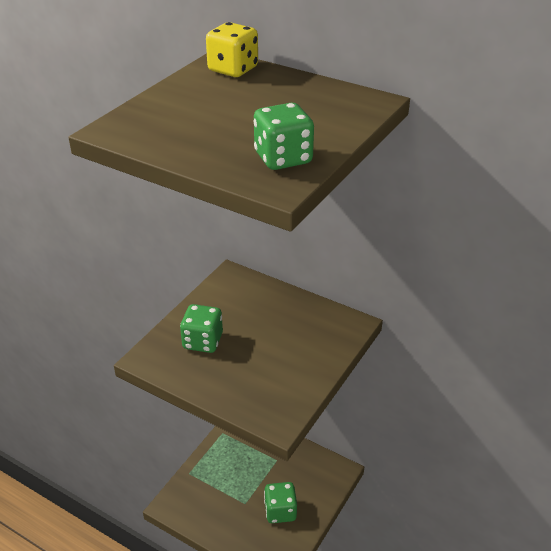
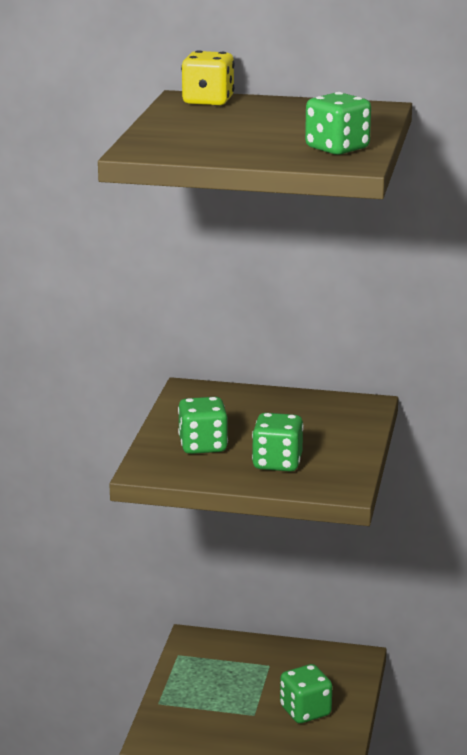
camera: 20 degrees left, 15 degrees down
none -> green dice [252,413,304,471]

